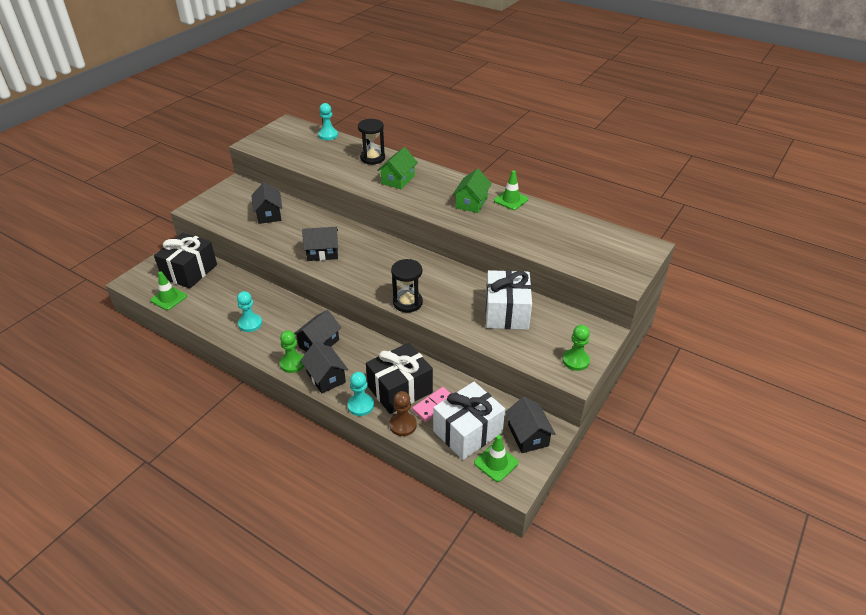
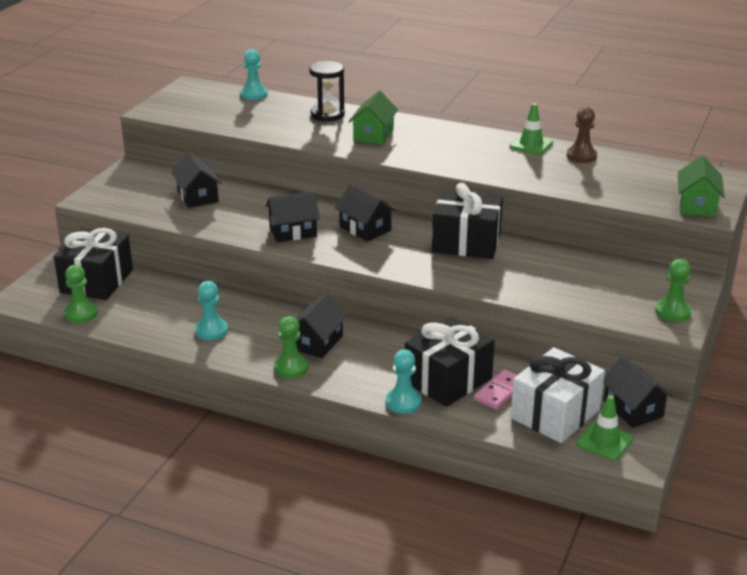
camera: 10 degrees left, 10 degrees down
green traffic cone [150,271,187,310] -> green pawn [64,265,98,323]
black house [300,342,348,394] -> black house moved to [335,184,396,241]
brown pawn [390,391,417,436] -> brown pawn moved to [567,107,597,163]
black hourglass [391,259,423,313] -> none
green house [452,169,492,213] -> green house moved to [678,156,725,217]
white gift [486,270,532,330] -> none
none -> black gift [432,183,503,259]

